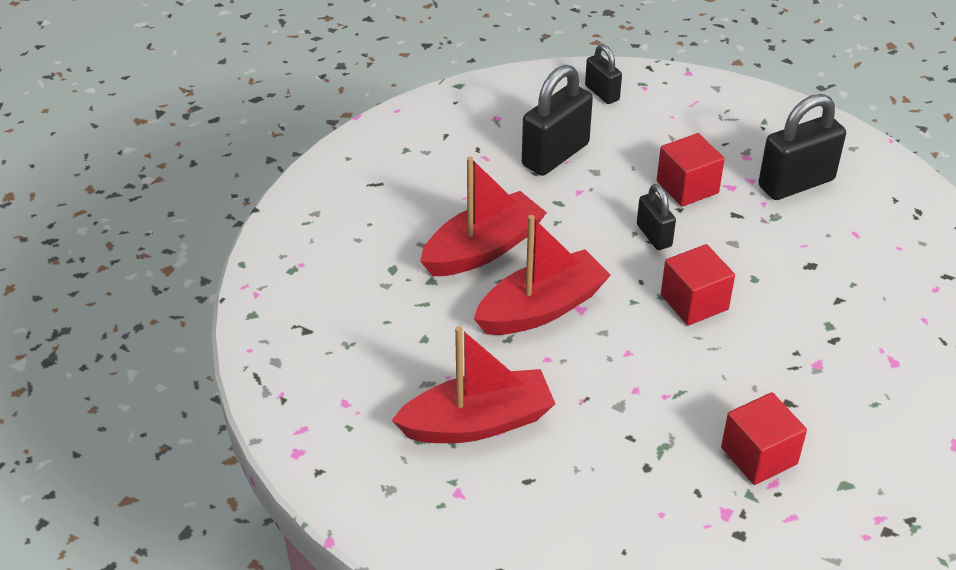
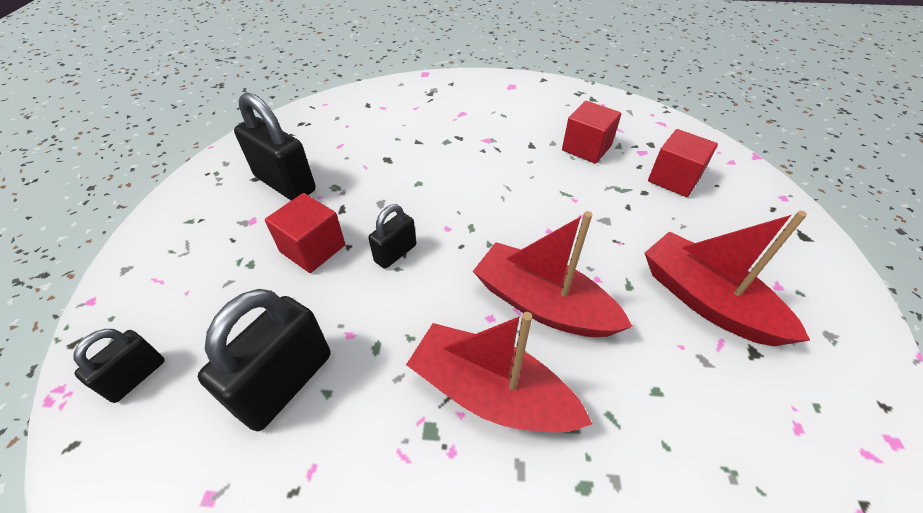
camera: 115 degrees left, 5 degrees up
black padlock [522,65,593,176] -> black padlock turned 75 degrees counterclockwise [198,289,331,431]
red cube [661,244,735,325] -> red cube moved to [648,129,718,197]

